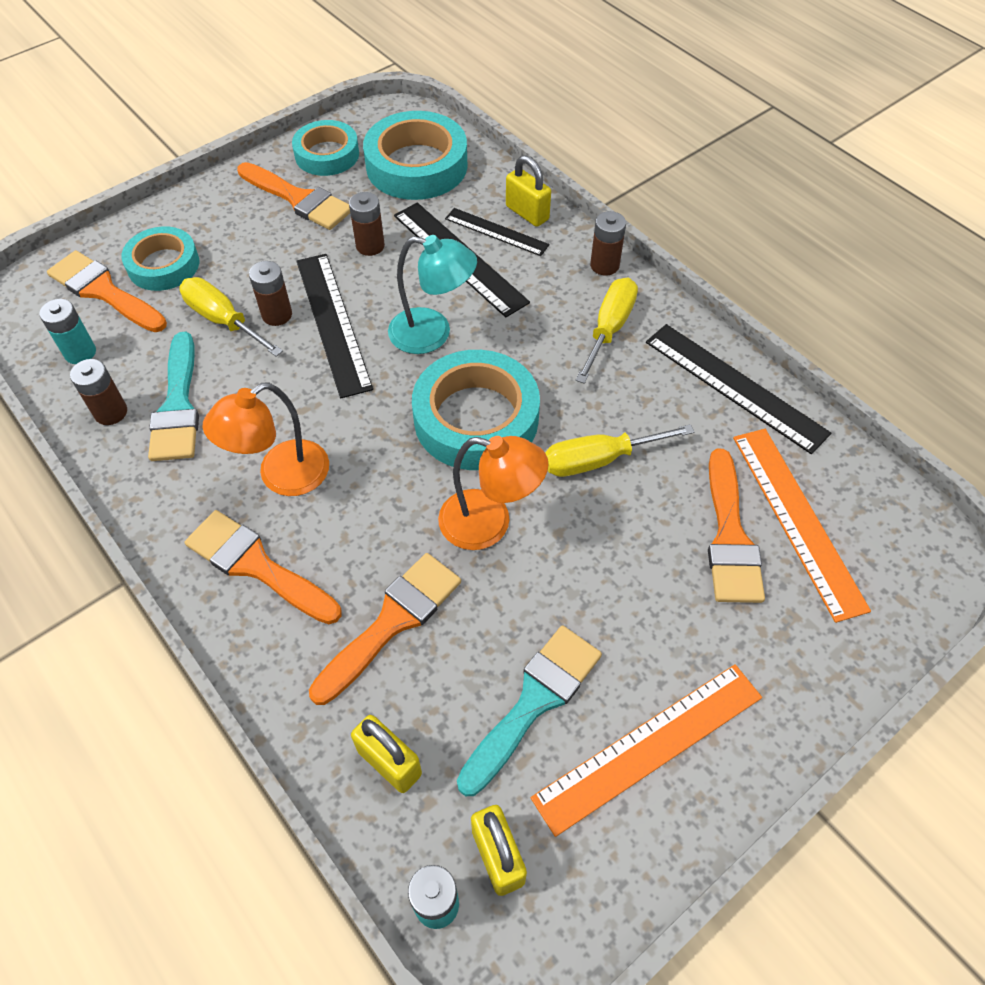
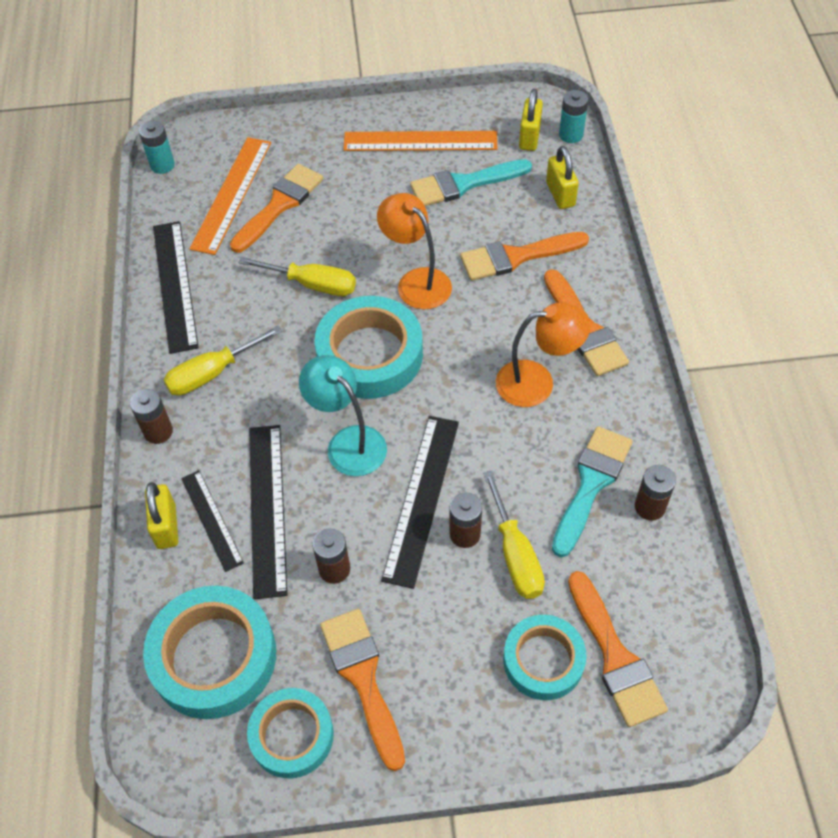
camera: 145 degrees left, 0 degrees up
turquoise battery [39,299,96,364] -> turquoise battery moved to [139,121,175,174]

